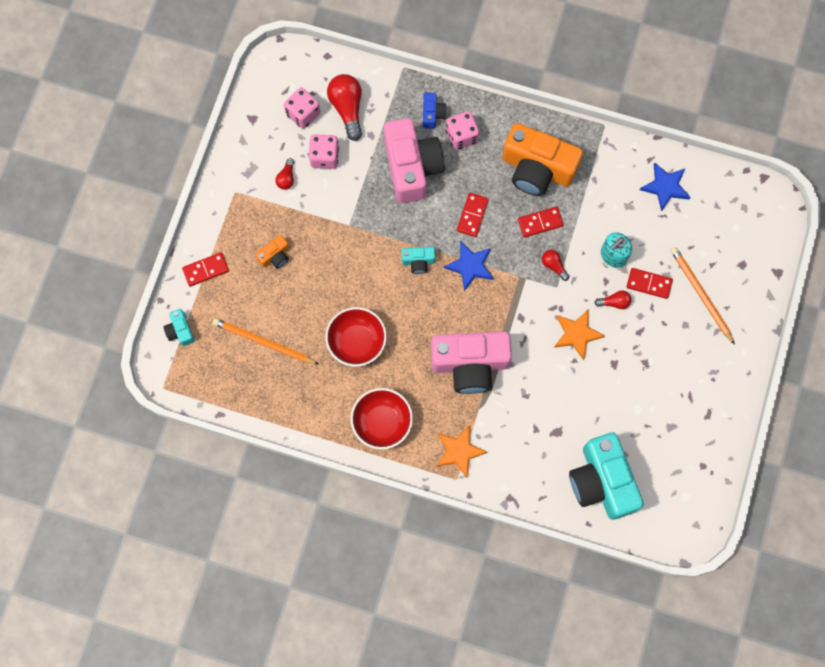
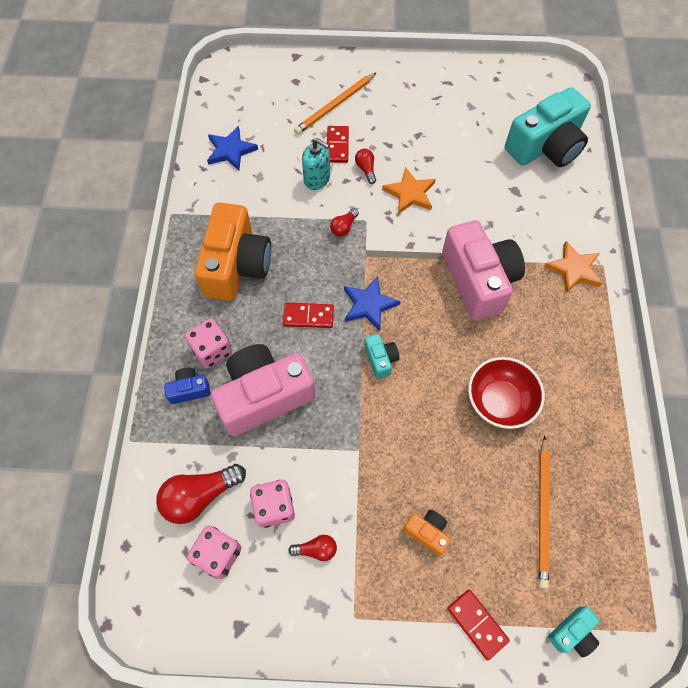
camera: 105 degrees left, 10 degrees down
red bowl [351,388,413,449] -> none
red domino [518,207,564,238] -> none

